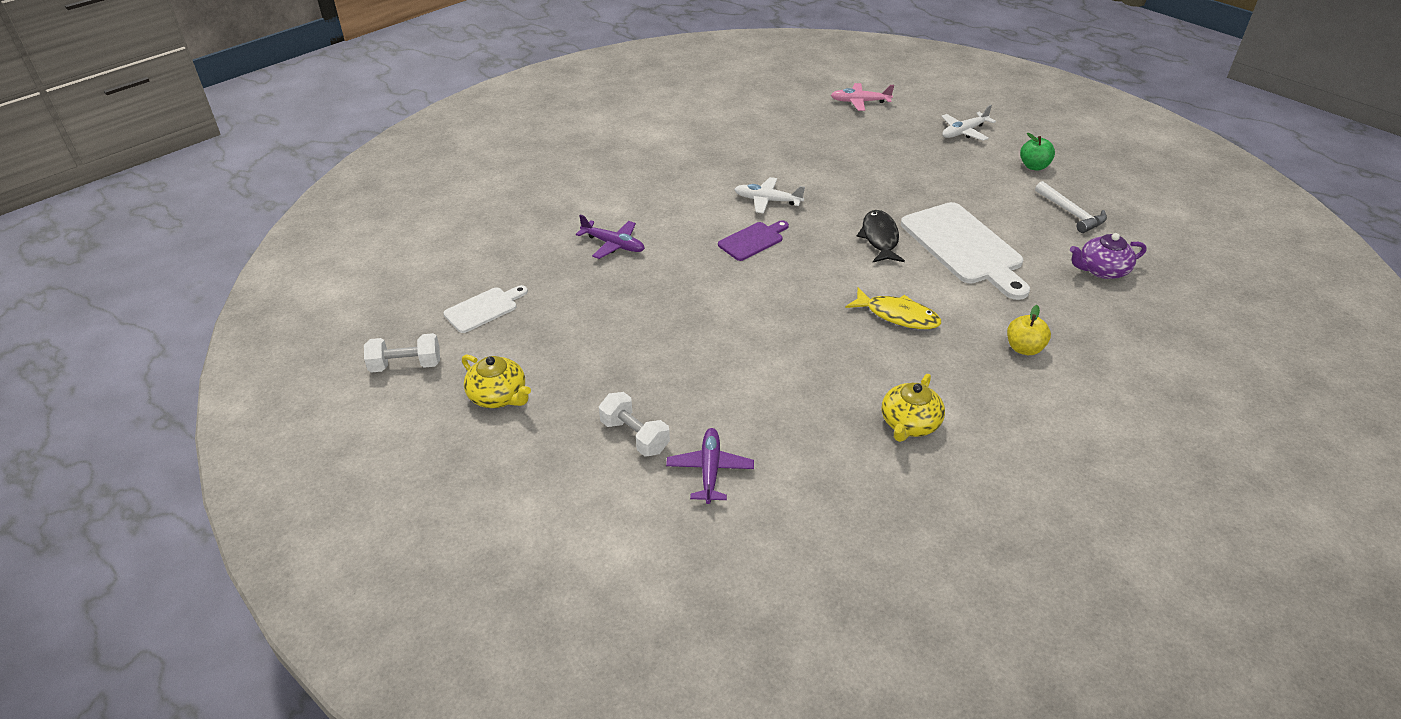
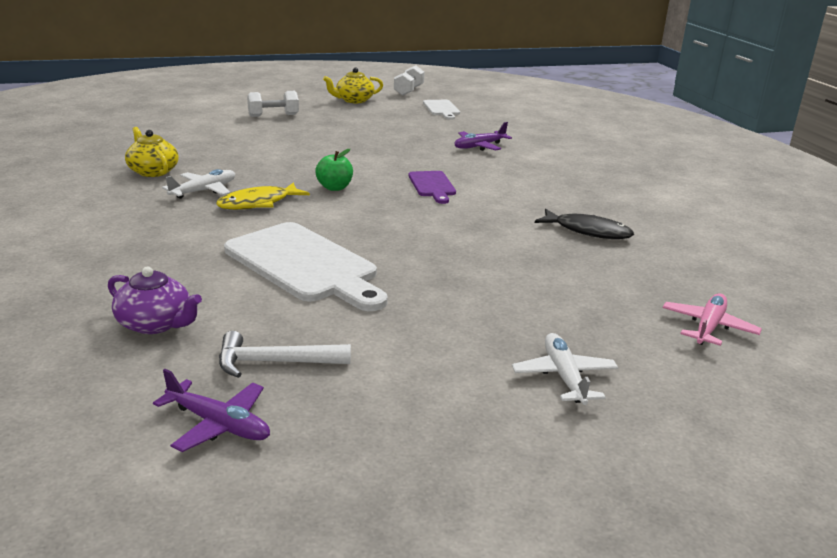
camera: 115 degrees right, 15 degrees down
purple plane [666,428,754,504] -> purple plane moved to [153,369,270,452]
white plane [734,177,805,214] -> white plane moved to [162,169,235,199]
black fish [857,210,905,262] -> black fish moved to [535,209,634,239]
white cutting board [901,202,1030,300] -> white cutting board turned 135 degrees counterclockwise [224,222,388,311]
yellow apple [1007,305,1051,355] -> none
green apple [1020,133,1055,170] -> green apple moved to [315,149,353,191]
purple teapot [1070,233,1147,279] -> purple teapot turned 105 degrees clockwise [108,266,202,334]

